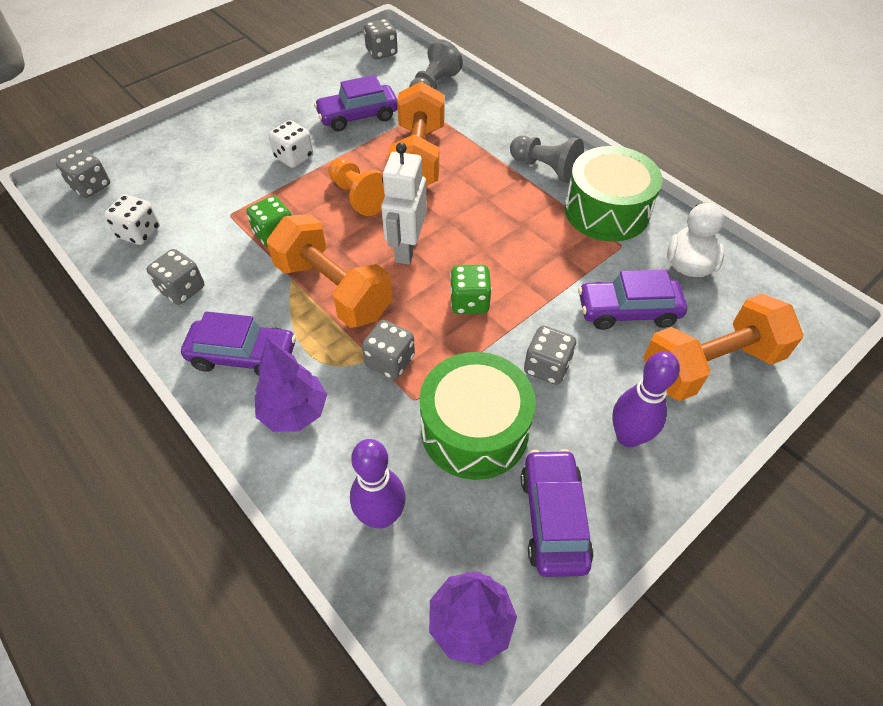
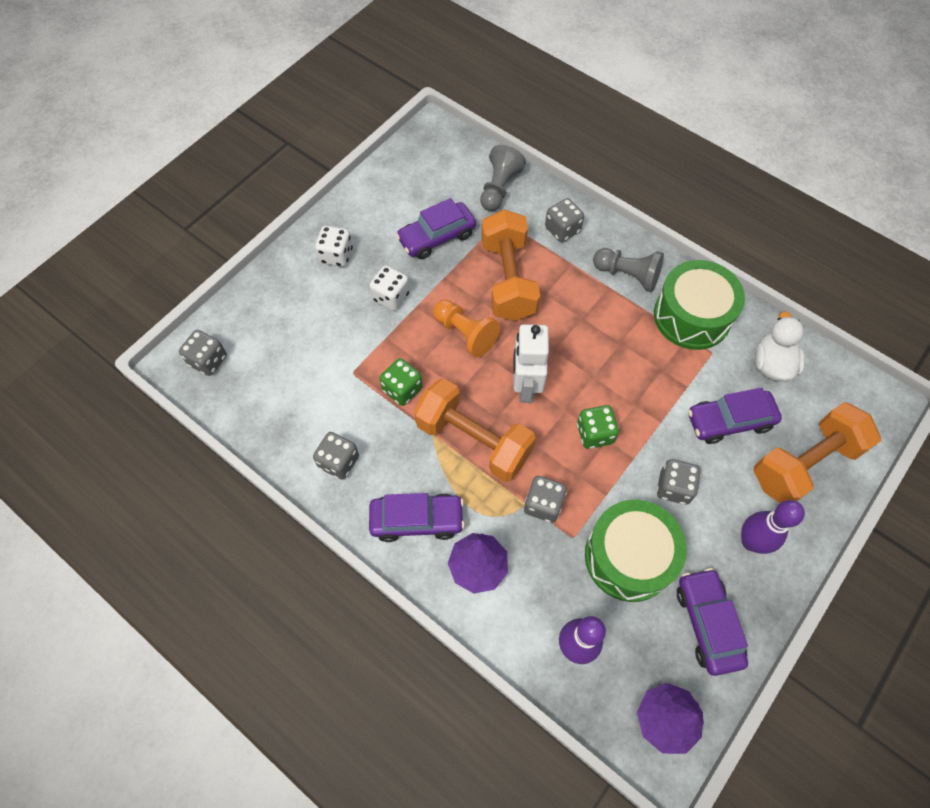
camera: 10 degrees left, 10 degrees up
white dice [104,194,160,245] -> white dice moved to [315,226,353,267]
grey dice [364,19,398,59] -> grey dice moved to [545,198,584,242]

